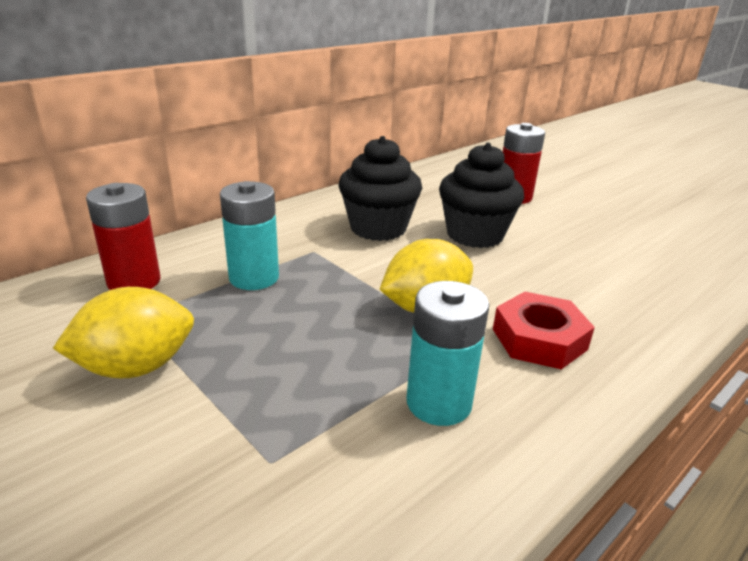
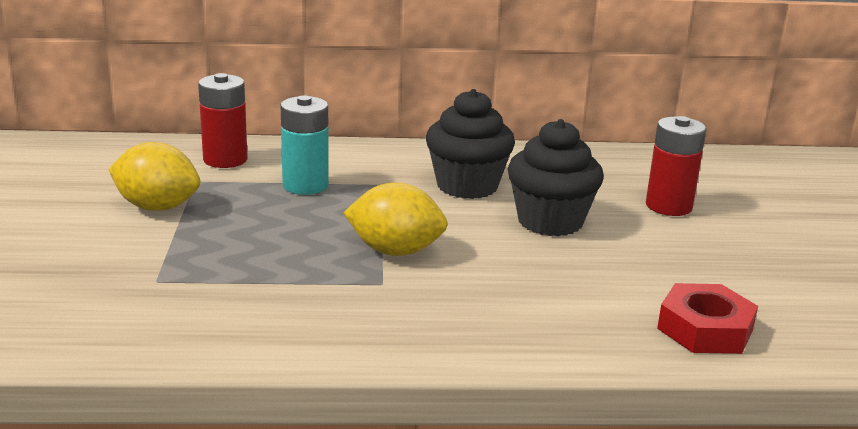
camera: 40 degrees right, 5 degrees down
turquoise battery [406,281,489,426] -> none
red nut [493,292,595,369] -> red nut moved to [657,283,758,354]

